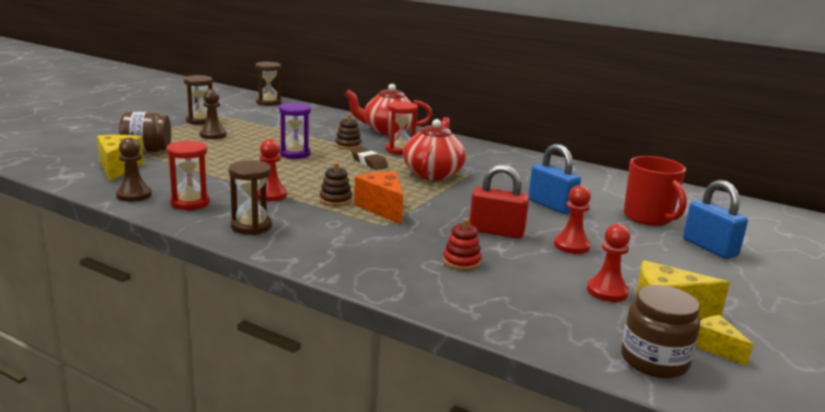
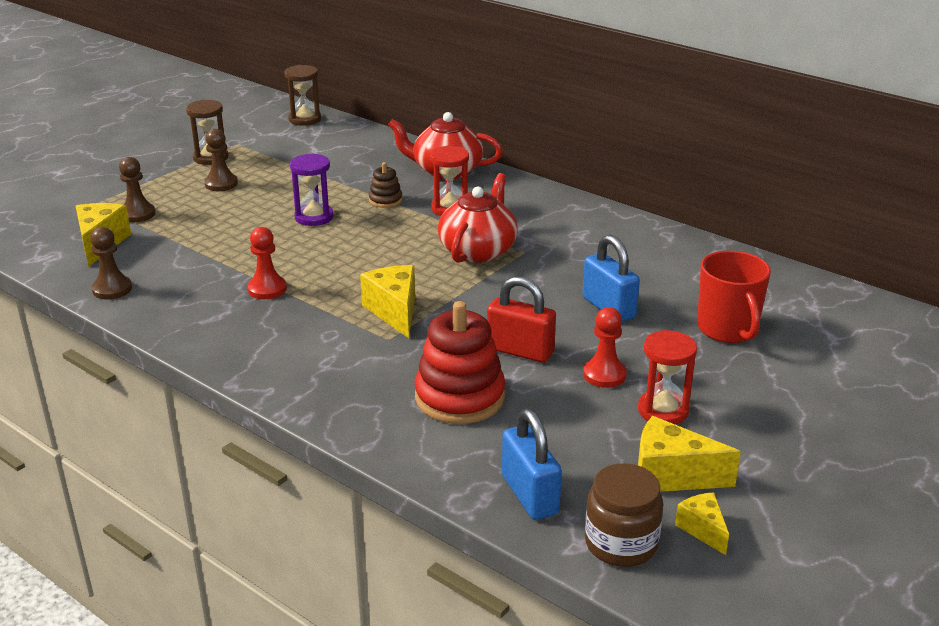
camera: 10 degrees right, 10 degrees up
brown jar [119,112,171,152] -> brown pawn [119,157,155,222]
red hourglass [166,140,210,210] -> red hourglass moved to [638,330,697,425]
brown hourglass [228,160,272,235] -> none
brown stacking toy [320,162,352,206] -> none
brown eraser [351,148,388,170] -> none
orange cheese [354,171,403,225] -> yellow cheese [360,265,415,338]
red stacking toy [443,218,482,270] -> red stacking toy [414,301,505,424], size x2.03
red pawn [587,224,630,302] -> none
blue padlock [683,180,748,259] -> blue padlock moved to [502,409,562,520]

